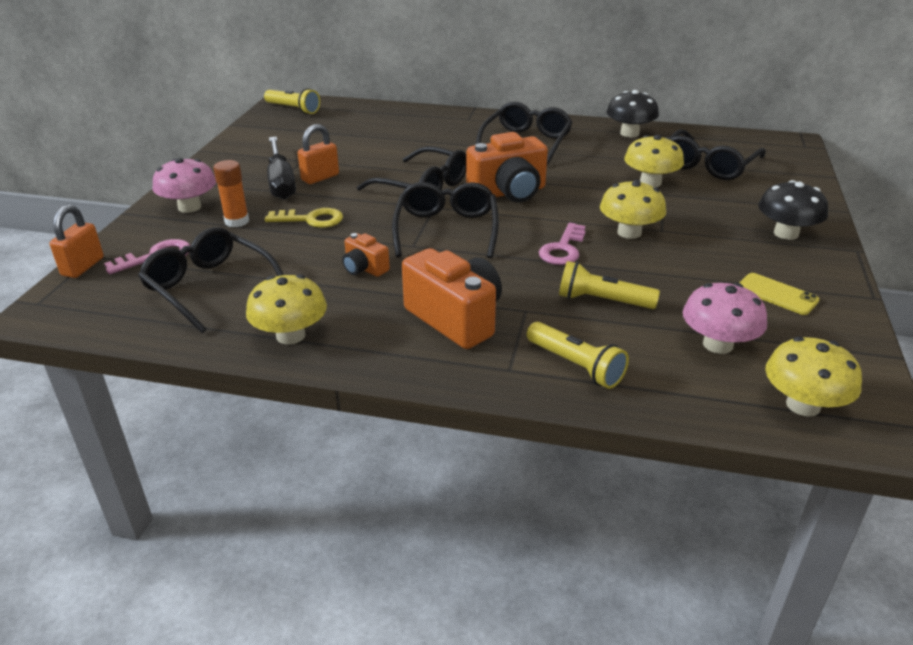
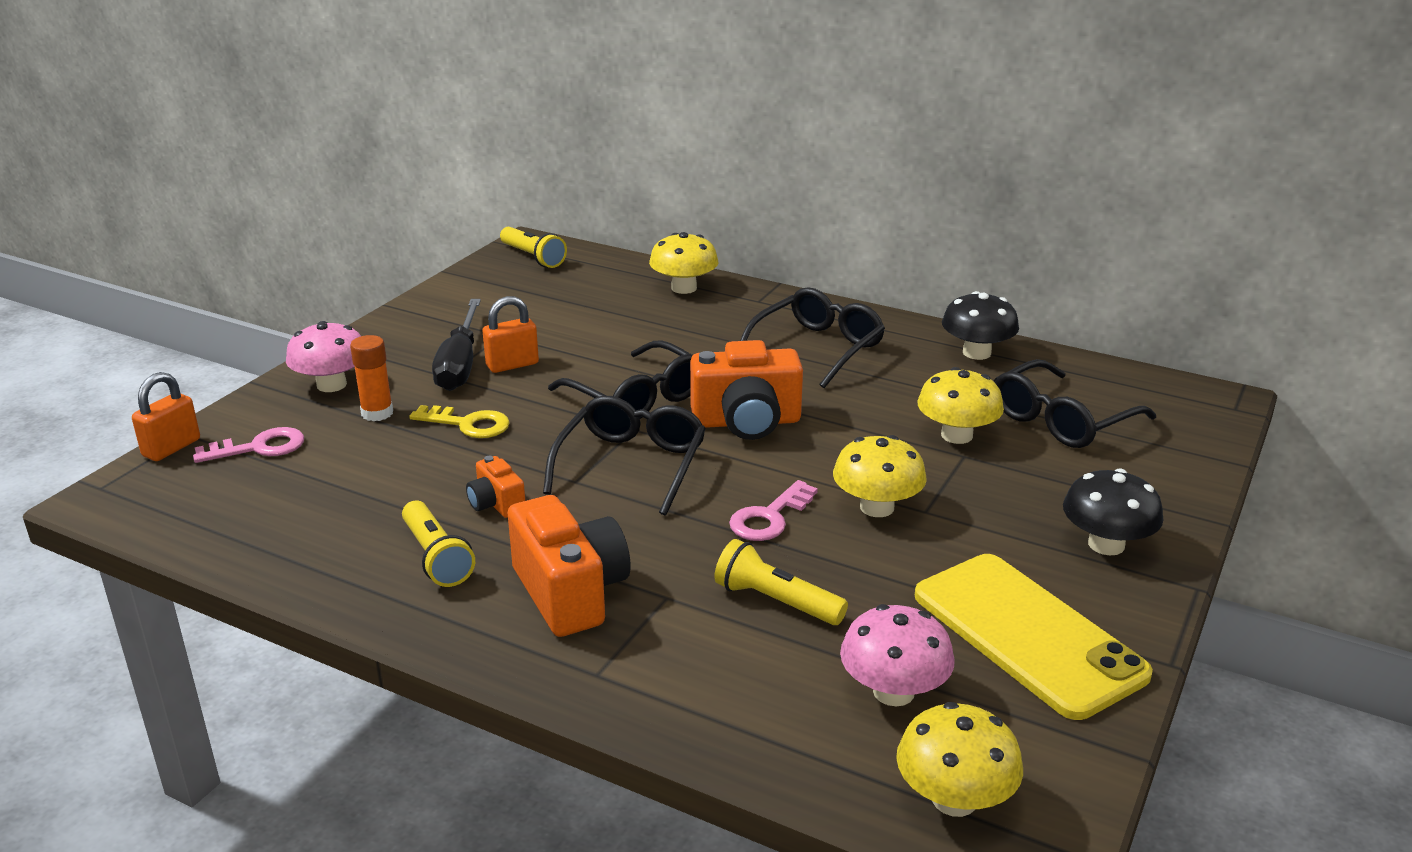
camera: 15 degrees right, 5 degrees down
black glasses [138,227,284,333] -> none
yellow mushroom [246,274,327,345] -> yellow mushroom moved to [649,232,718,294]
yellow flashlight [527,322,629,389] -> yellow flashlight moved to [402,500,475,587]
yellow phone [739,273,820,315] -> yellow phone [915,554,1153,720], size x2.18

